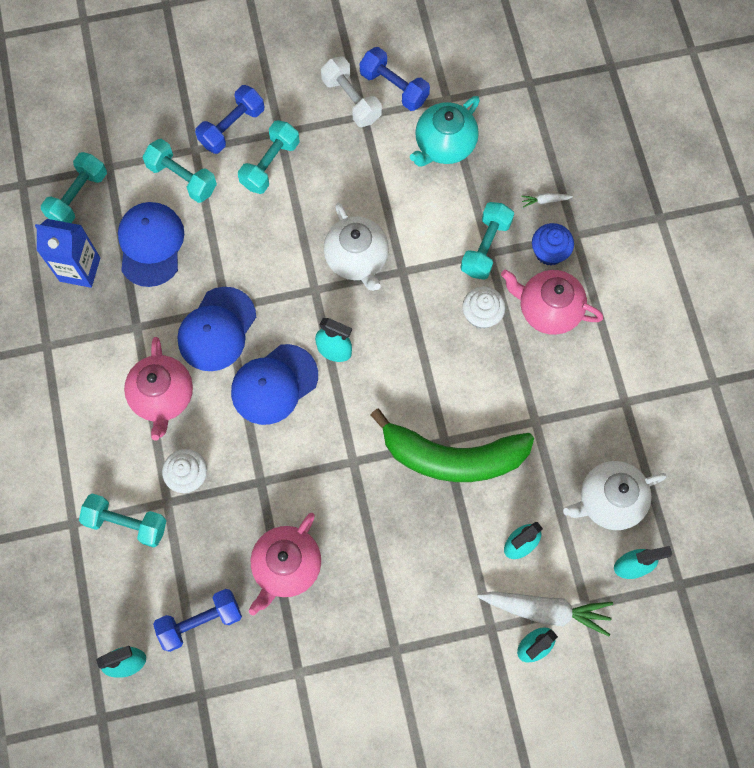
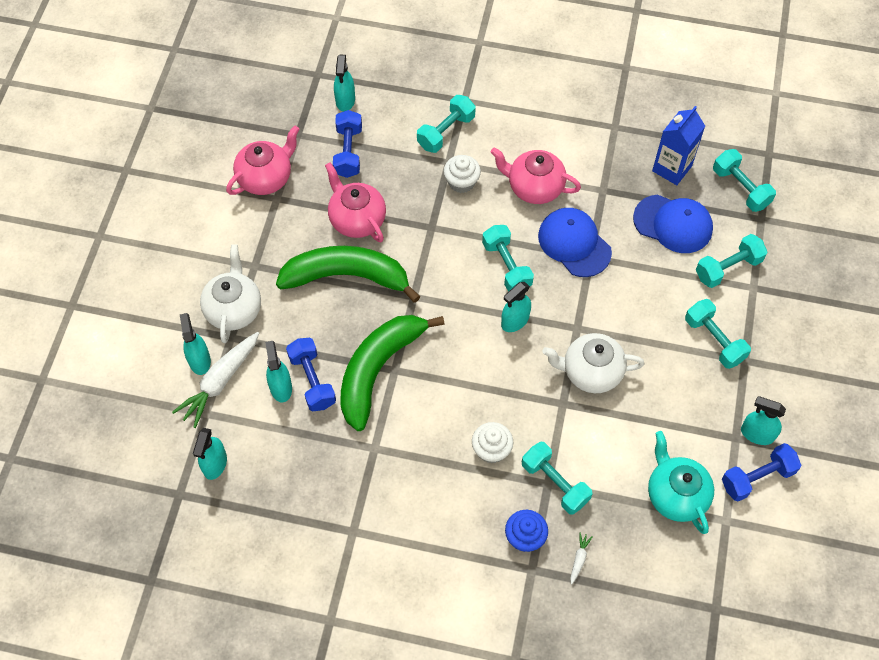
camera: 115 degrees right, 10 degrees down
blue dumbbell [195,85,264,154] -> blue dumbbell moved to [286,338,336,412]
blue cap [231,344,318,425] -> turquoise dumbbell [482,225,534,292]
white dumbbell [321,56,382,127] -> turquoise spray bottle [741,396,786,445]
pink teapot [501,270,603,335] -> pink teapot moved to [226,126,300,195]
white teapot [563,461,666,530] -> white teapot moved to [200,245,261,343]
none -> green banana [276,246,421,303]

